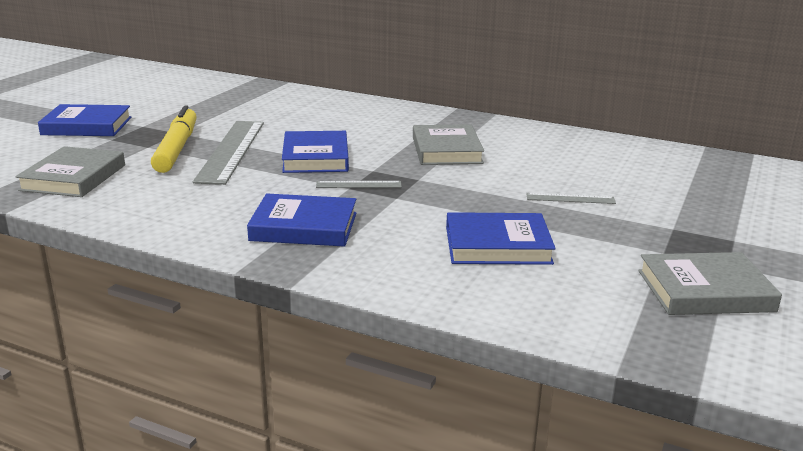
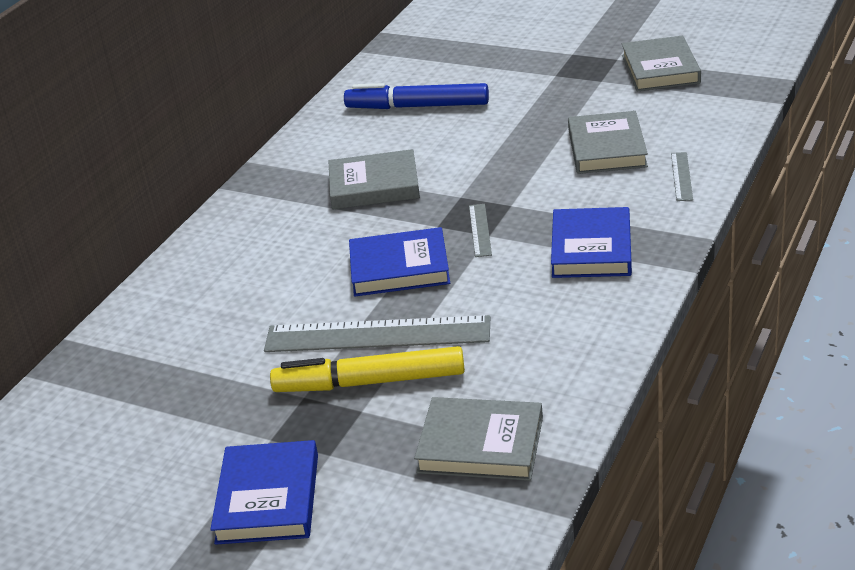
camera: 85 degrees left, 10 degrees up
blue book [446,212,556,265] -> grey book [568,111,648,174]
grey ruler [526,193,616,204] -> grey ruler moved to [671,152,693,201]
none -> blue marker [344,83,489,109]

